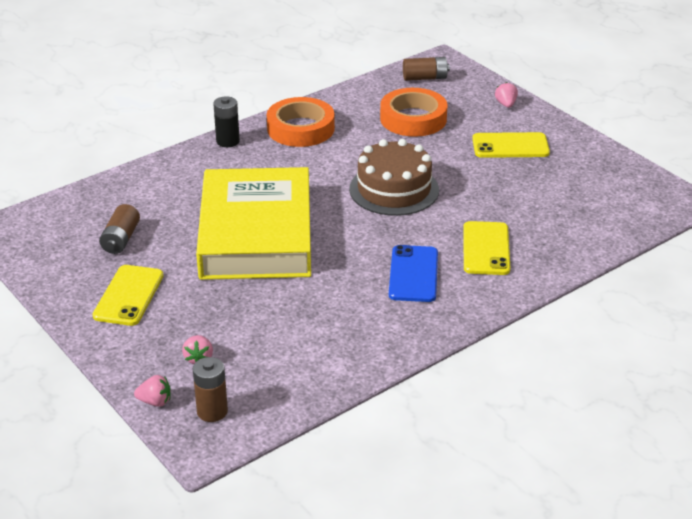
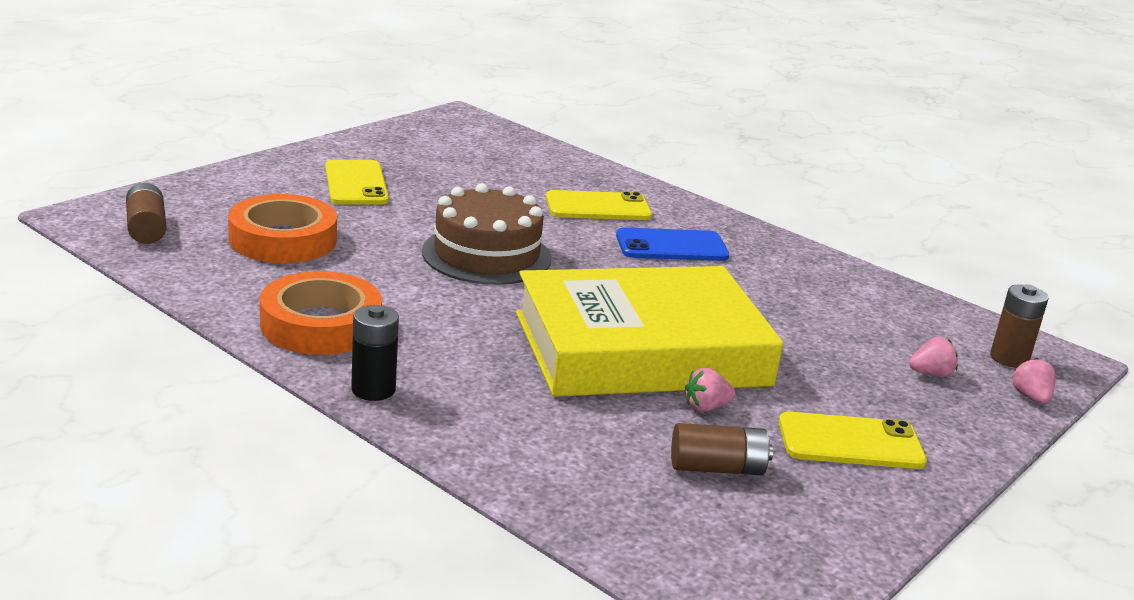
camera: 105 degrees left, 10 degrees down
pink strawberry [495,82,518,108] -> pink strawberry moved to [685,367,735,412]

